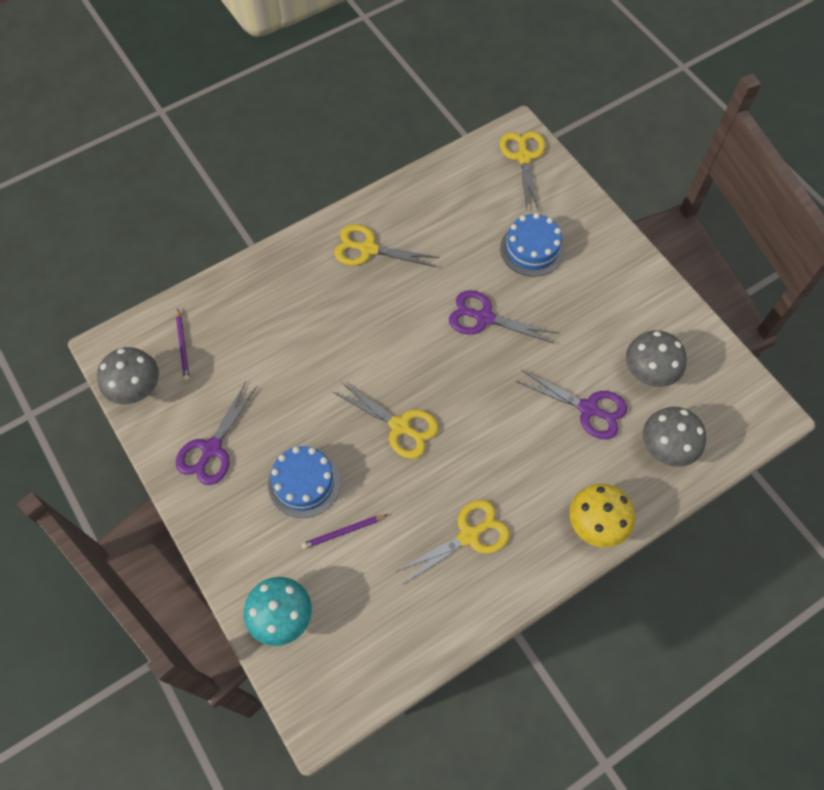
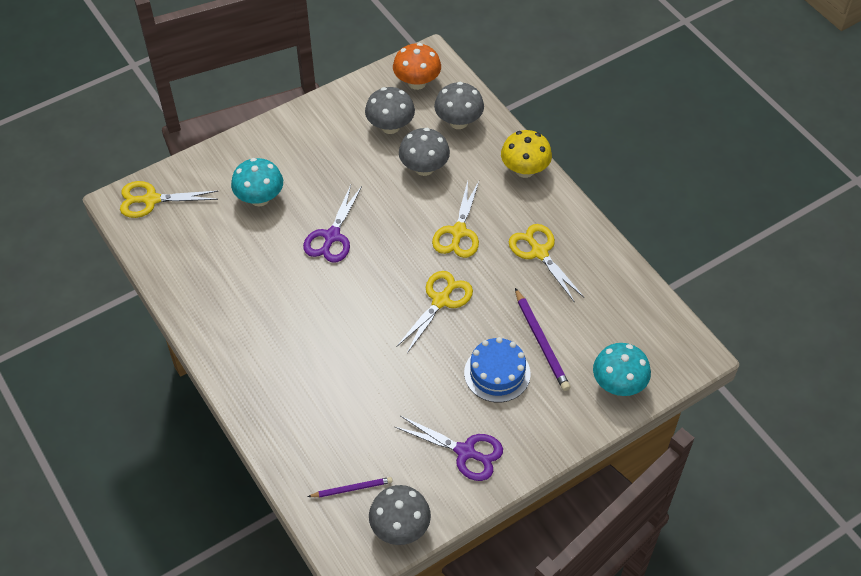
camera: 90 degrees left, 10 degrees down
purple pencil [301,515,387,549] -> purple pencil [515,288,571,391], size x1.60
yellow scissors [334,224,439,267] -> yellow scissors moved to [432,181,479,258]
blue cake [500,213,564,277] -> turquoise mushroom [231,158,283,206]
purple scissors [516,370,627,439] -> grey mushroom [399,128,450,176]
none -> orange mushroom [393,43,441,90]

